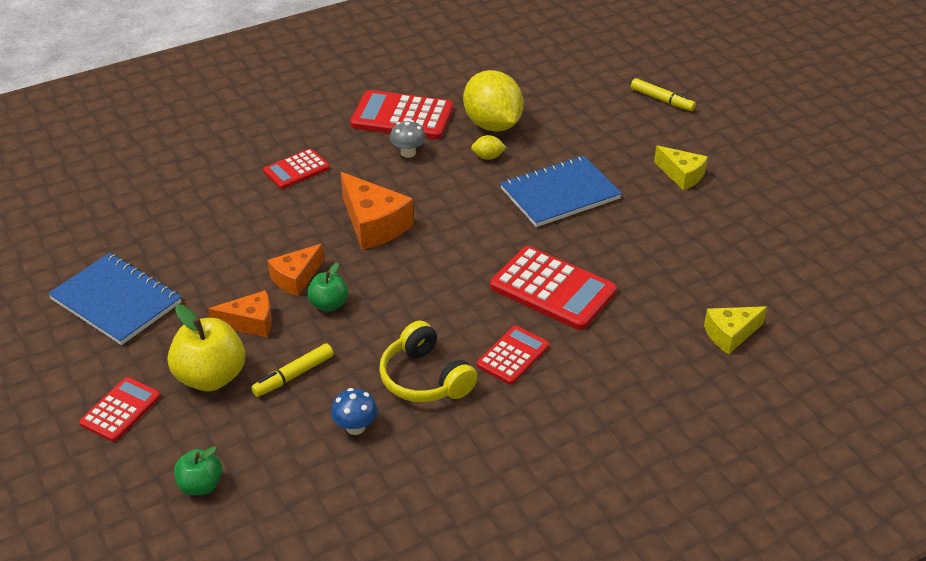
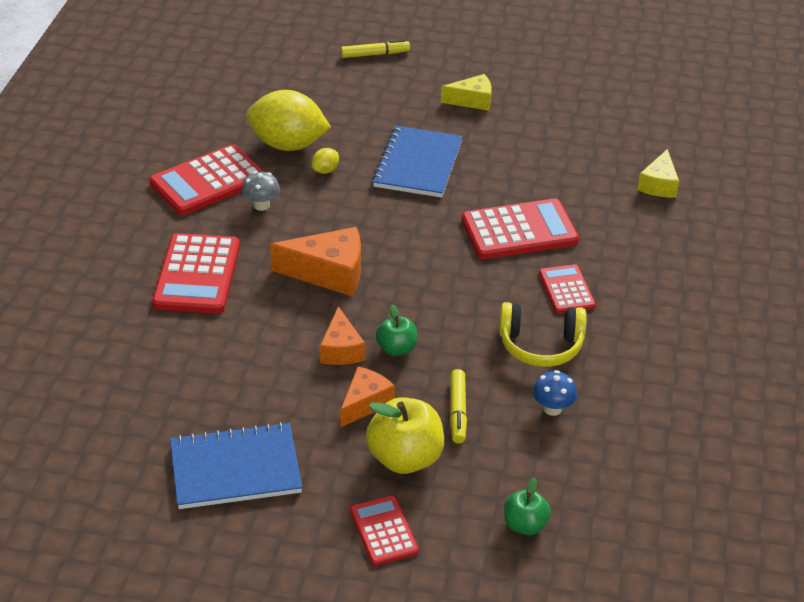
camera: 50 degrees left, 0 degrees up
red calculator [263,149,330,189] -> red calculator [152,233,240,314], size x1.70

